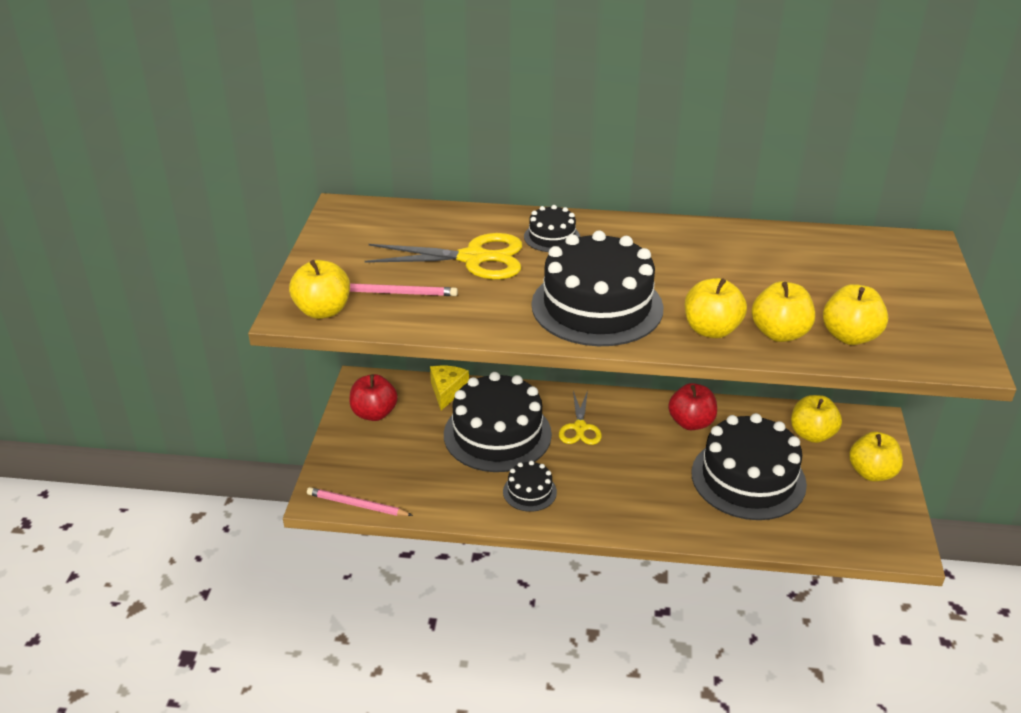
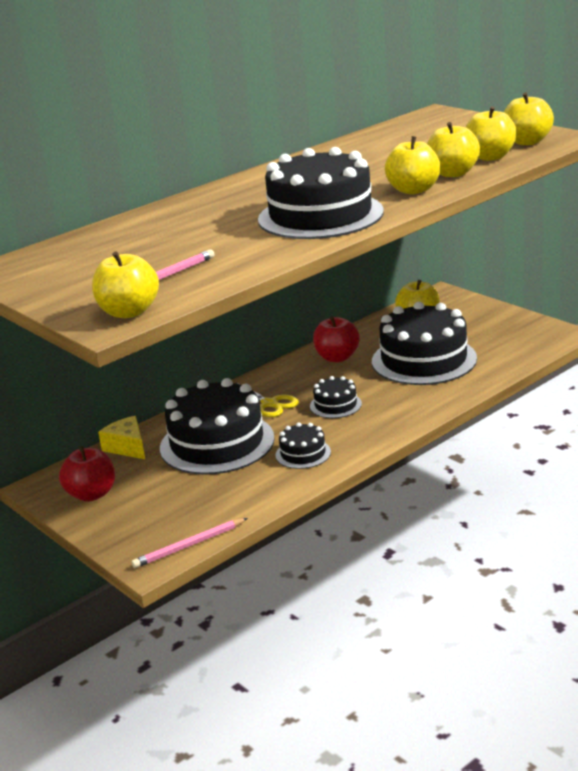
camera: 45 degrees left, 10 degrees down
yellow scissors [365,233,523,280] -> none
black cake [524,205,580,252] -> black cake moved to [310,376,362,418]
yellow apple [849,432,903,481] -> yellow apple moved to [504,93,554,145]

